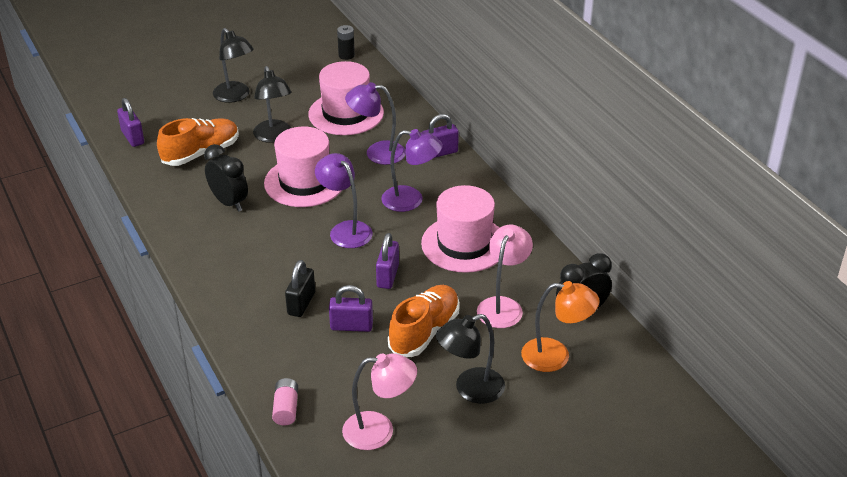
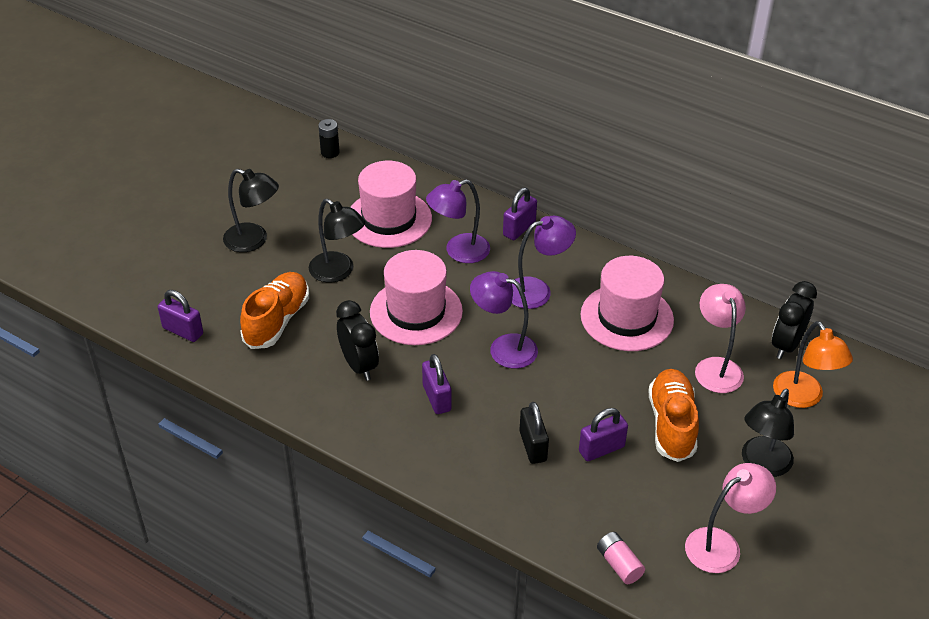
camera: 30 degrees left, 5 degrees up
black clock [204,144,248,212] -> black clock turned 45 degrees clockwise [336,300,379,381]
purple padlock [376,233,399,289] -> purple padlock moved to [422,354,451,414]
orange lamp [521,281,600,372] -> orange lamp turned 90 degrees clockwise [773,321,853,408]

